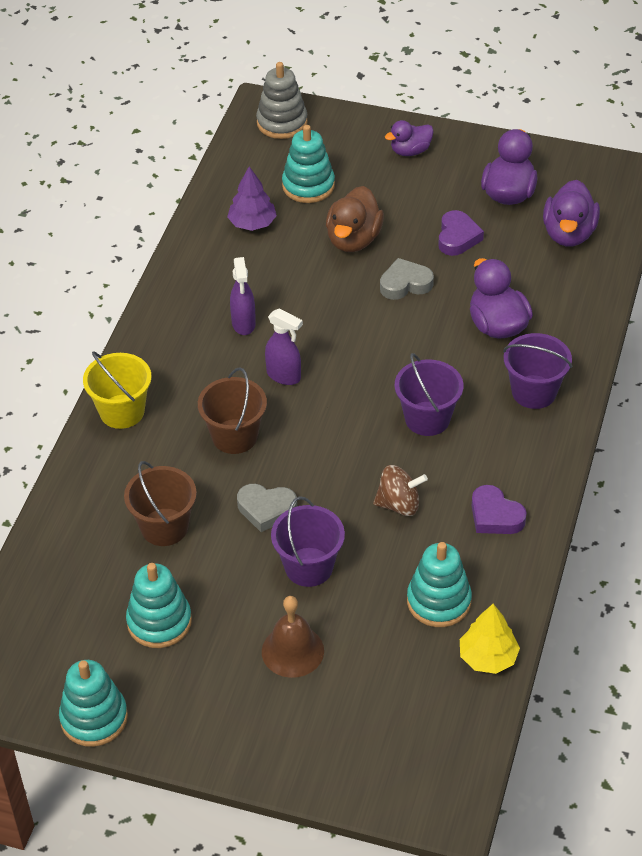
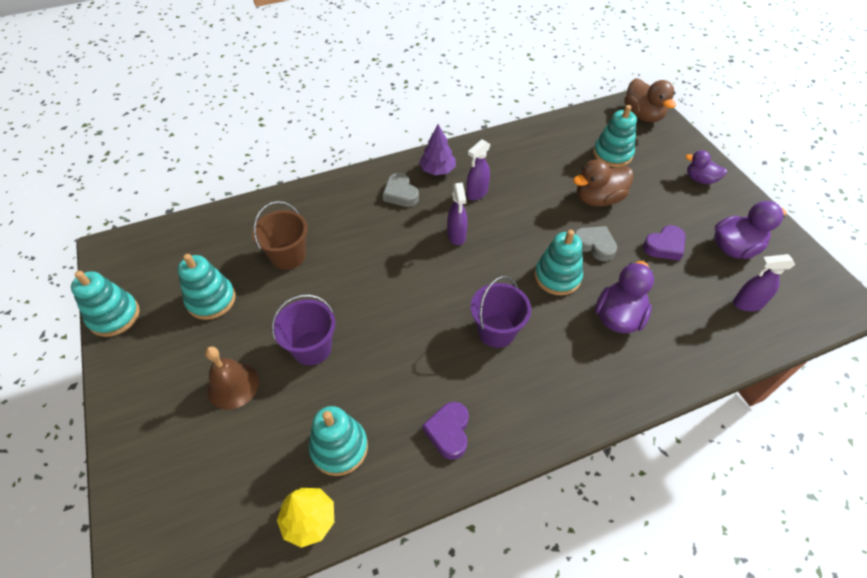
camera: 50 degrees right, 5 degrees up
yellow bucket [83,351,151,429] -> none
brown bucket [198,367,267,454] -> none
purple tree [227,166,277,231] -> purple tree moved to [419,124,456,175]
grey heart [237,484,297,532] -> grey heart moved to [383,173,419,207]
grey stacking toy [256,62,308,139] -> brown duck [624,78,676,122]
brown spinning top [373,465,428,516] -> none
purple bucket [503,333,572,409] -> none
purple duck [543,180,600,247] -> purple spray bottle [733,254,795,311]
none -> turquoise stacking toy [535,230,583,295]

